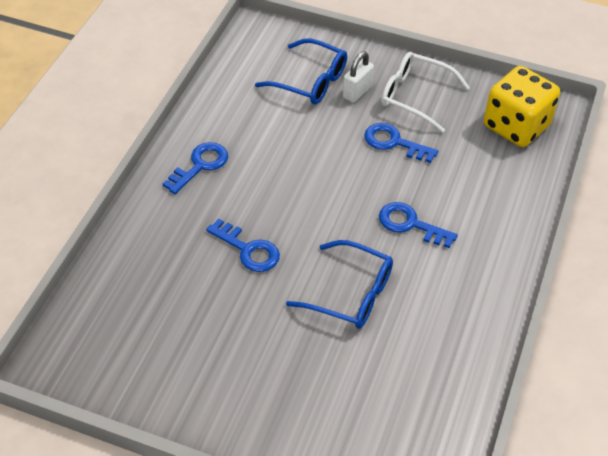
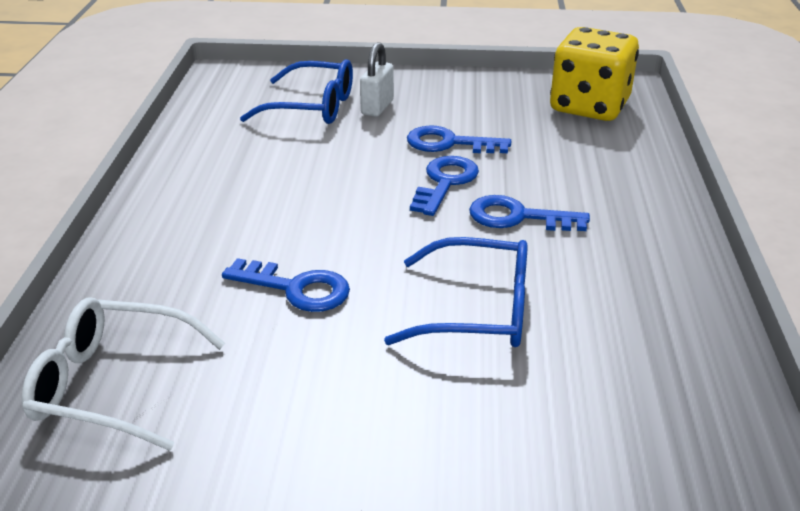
camera: 15 degrees left, 15 degrees down
blue key [163,142,228,194] -> blue key moved to [410,156,479,216]
white glasses [381,52,470,133] -> white glasses moved to [21,297,225,451]

